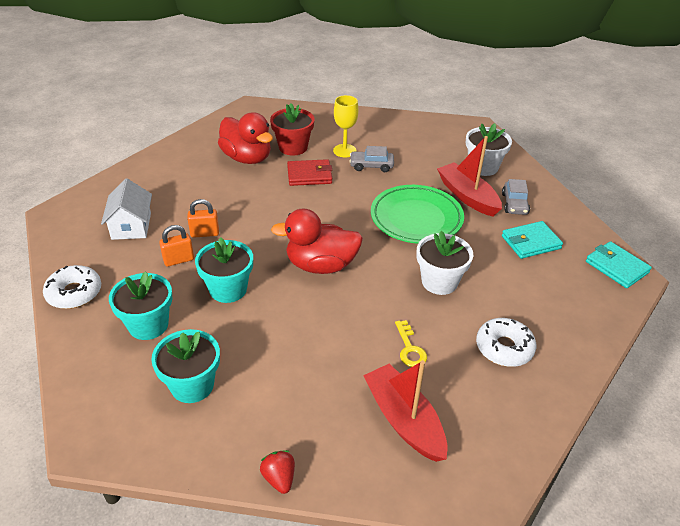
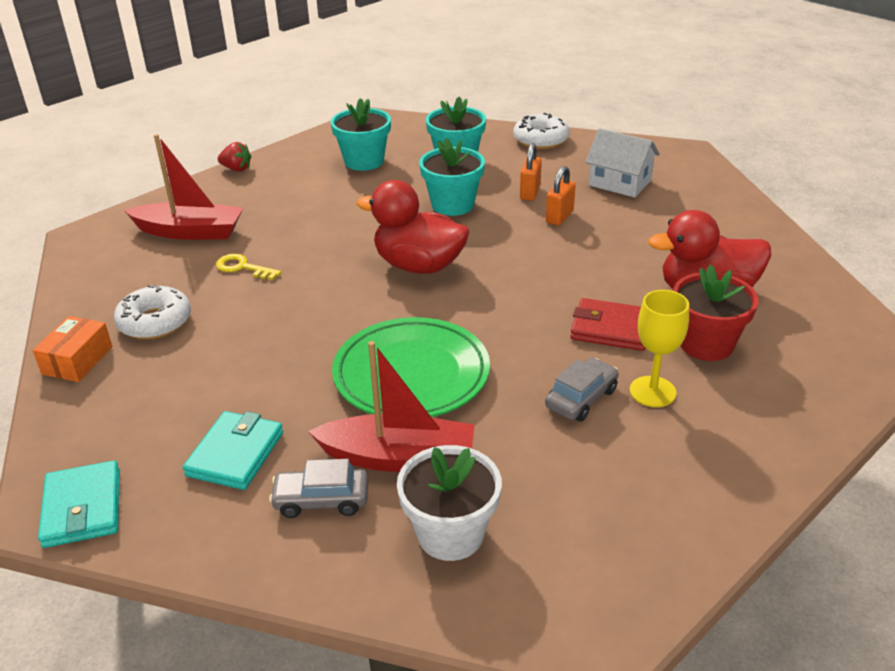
camera: 130 degrees right, 5 degrees down
red duck [271,208,363,274] -> red duck turned 105 degrees counterclockwise [357,180,470,274]
red wallet [287,159,332,186] -> red wallet turned 75 degrees clockwise [570,298,645,351]
white flower pot [417,231,473,295] -> none
grey car [502,179,530,215] -> grey car turned 45 degrees counterclockwise [269,459,368,518]
turquoise wallet [586,241,652,288] -> turquoise wallet turned 75 degrees clockwise [38,460,120,548]
none -> orange box [33,316,112,382]

